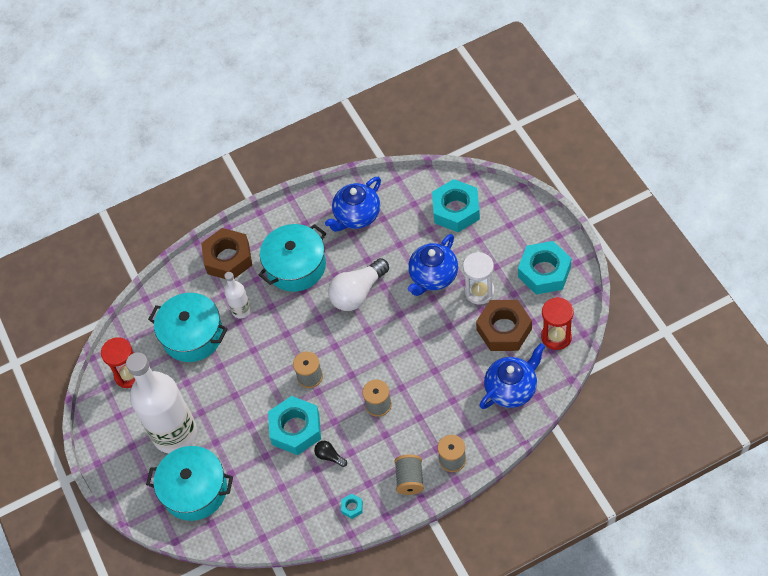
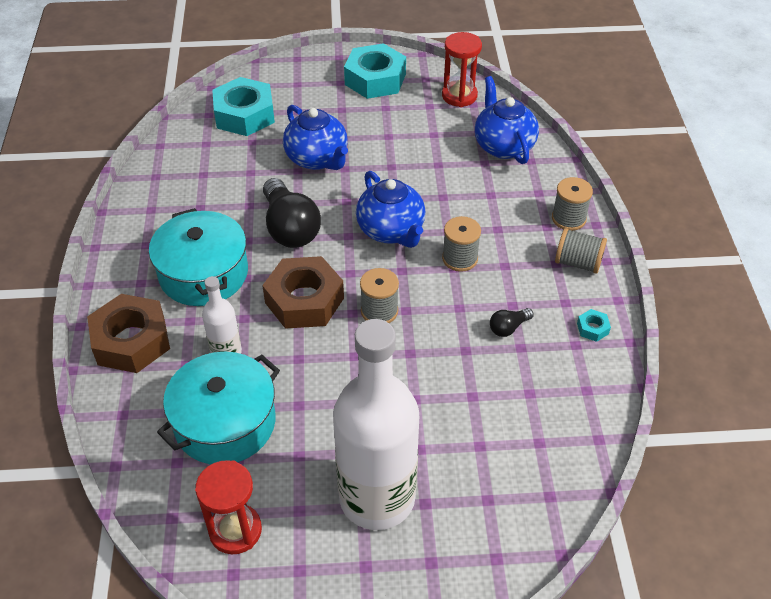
camera: 75 degrees left, 10 degrees down
turquoise pot [146,446,233,521] -> none
turquoise nut [268,396,321,455] -> none
blue teapot [325,177,381,232] -> blue teapot moved to [356,171,425,248]
white light bulb [328,258,389,311] -> black light bulb [263,178,321,248]
white hourglass [463,252,495,305] -> none
brown nut [476,300,532,351] -> brown nut moved to [262,256,344,329]

